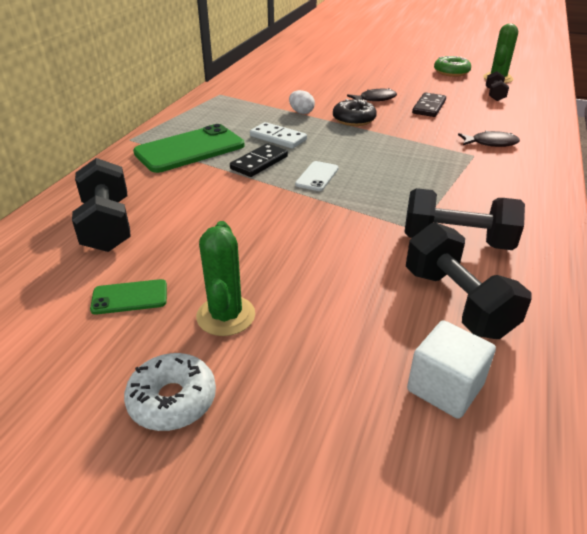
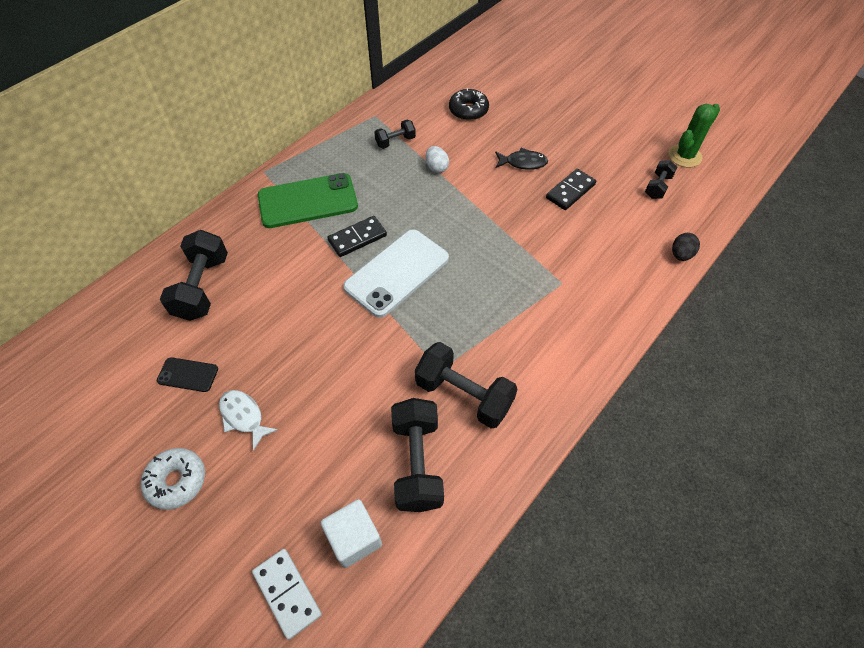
camera: 20 degrees right, 20 degrees up
green phone [90,279,167,315] -> black phone [157,357,218,392]
green cactus [196,221,255,336] -> white fish [219,390,278,451]
white domino [250,122,307,149] -> white domino moved to [252,549,322,640]
white phone [295,161,339,191] -> white phone [343,229,449,318], size x2.09
black donut [333,99,377,126] -> black donut moved to [449,88,489,121]
green donut [434,56,471,77] -> none
black fish [458,131,520,147] -> none
none -> black dumbbell [374,120,416,149]
none -> black egg [672,233,700,261]

